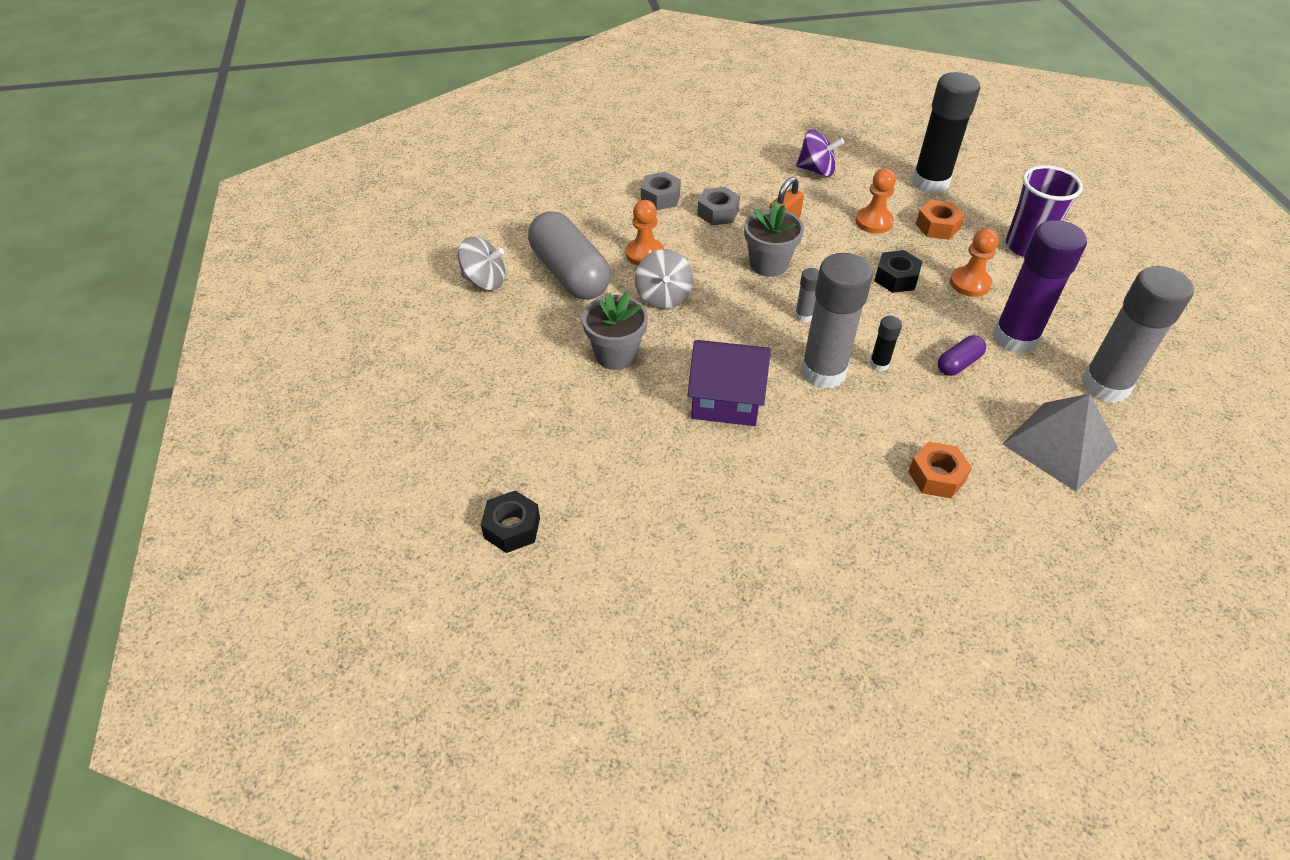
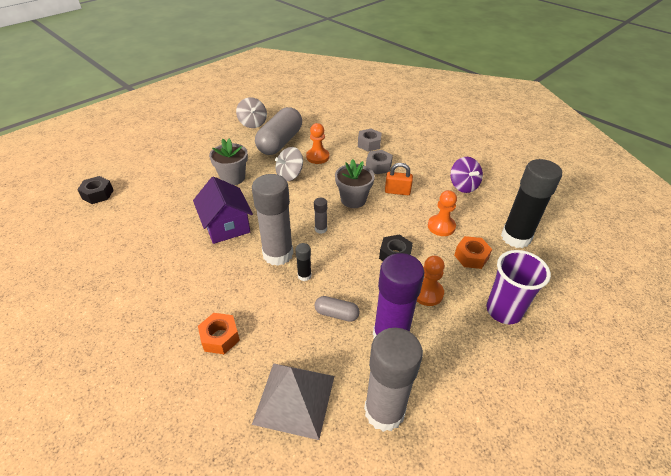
camera: 55 degrees right, 5 degrees down
purple capsule [938,335,986,376] -> grey capsule [315,296,360,322]

